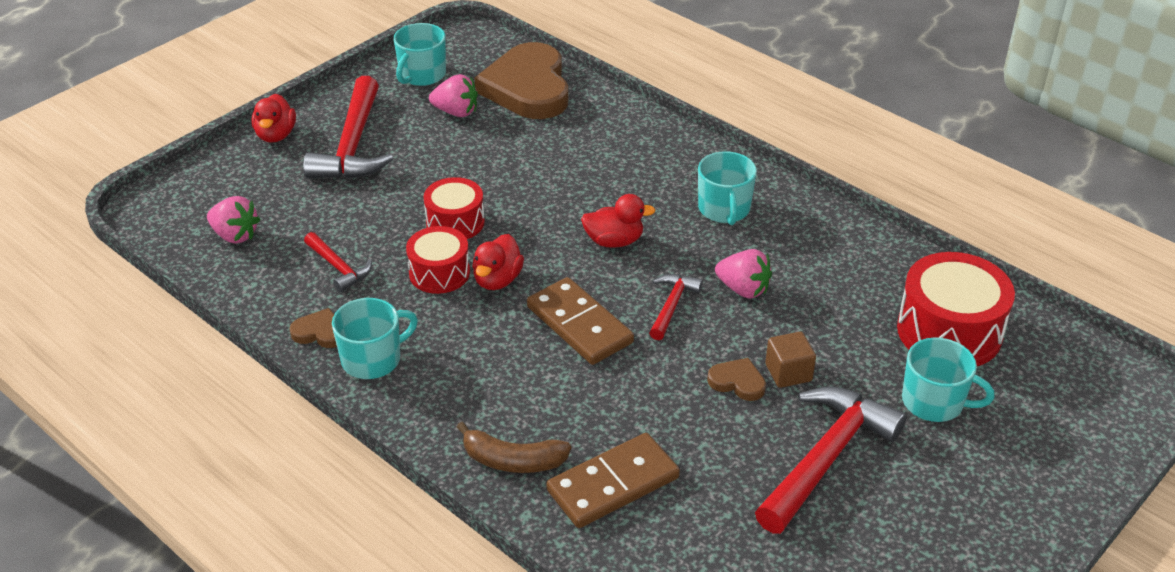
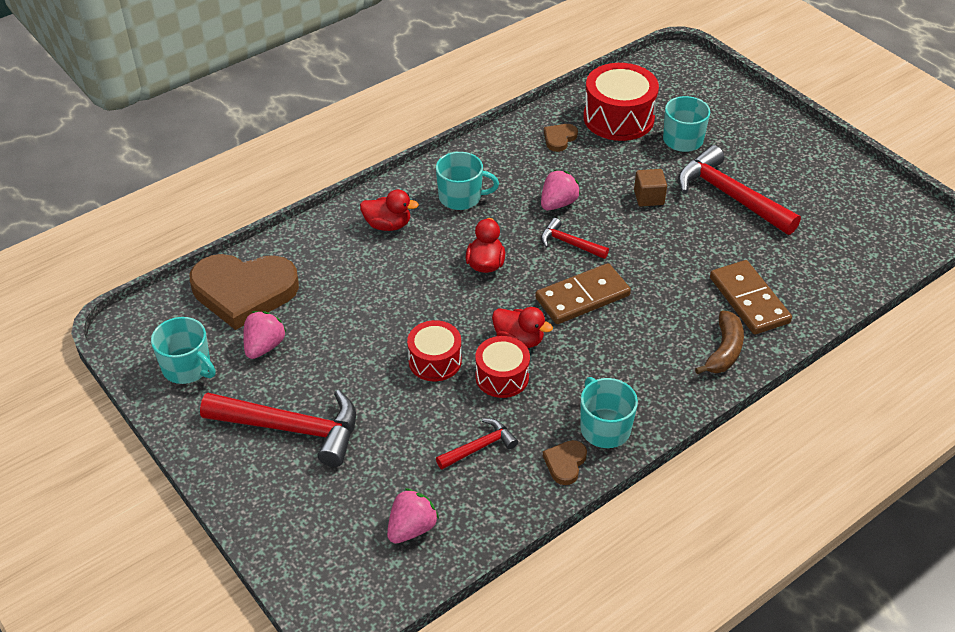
camera: 80 degrees left, 5 degrees up
red duck [252,94,296,143] -> red duck moved to [360,189,419,231]
brown heart [707,358,766,401] -> brown heart moved to [544,124,578,152]

